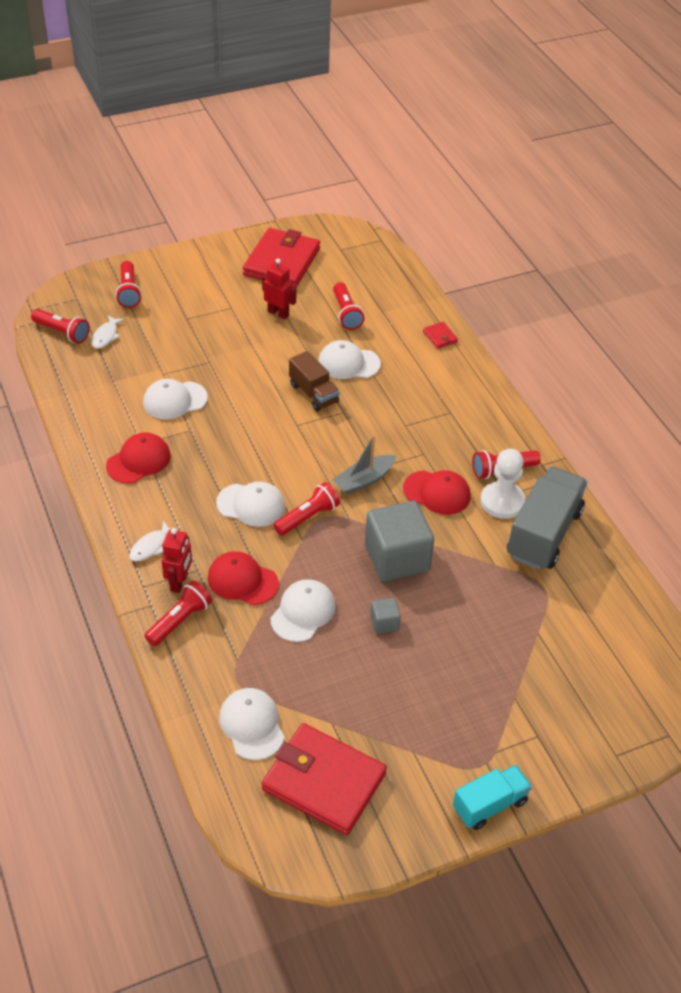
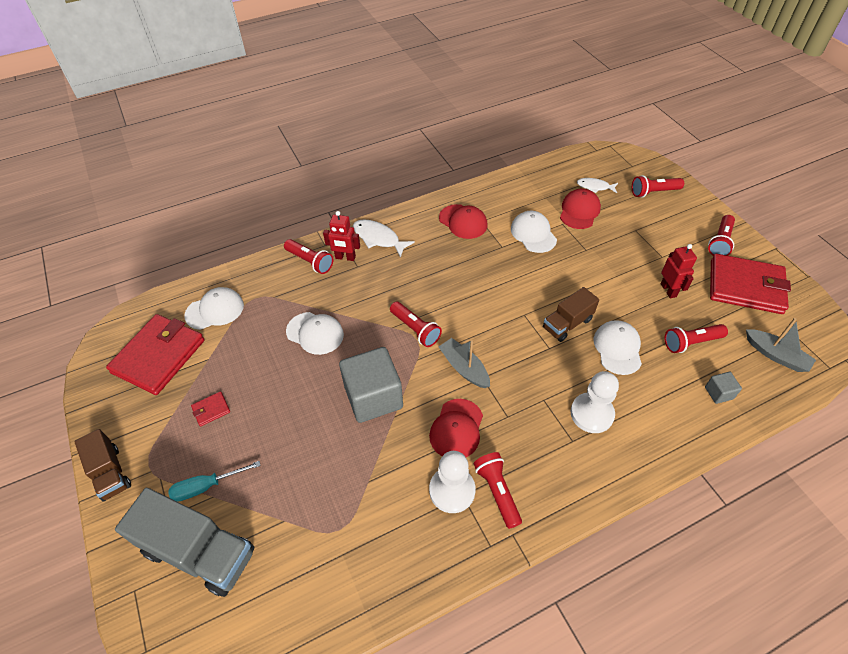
camera: 90 degrees right, 5 degrees up
red flashlight [31,309,90,343] -> red flashlight moved to [708,215,735,256]
white fish [129,521,179,562] -> white fish [353,219,415,258], size x1.54
red cap [208,551,279,605] -> red cap moved to [560,189,601,229]
white cap [216,481,285,527] -> none
red robot [262,258,296,319] -> red robot turned 45 degrees counterclockwise [661,244,697,298]
grey cube [370,598,401,634] -> grey cube moved to [705,372,742,404]
red wallet [423,322,458,349] -> red wallet moved to [191,391,230,427]
turquoise truck [453,765,532,830] -> brown truck [74,429,131,501]
grey truck [507,466,588,570] -> grey truck moved to [115,488,254,597]
none -> turquoise screwdriver [168,461,261,502]
none -> white pawn [571,371,619,433]
none -> grey boat [746,318,816,372]

